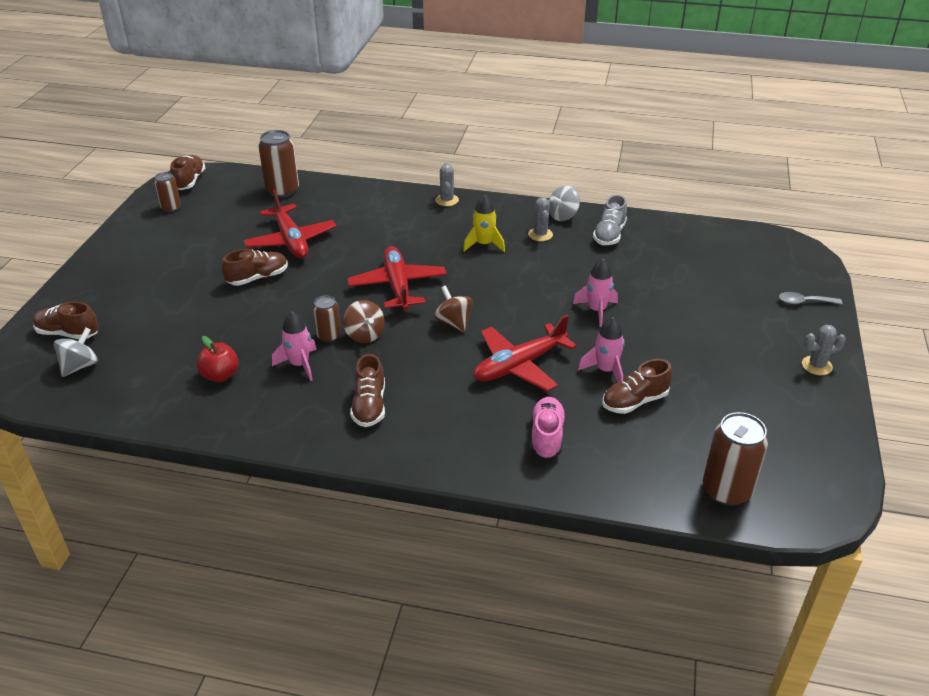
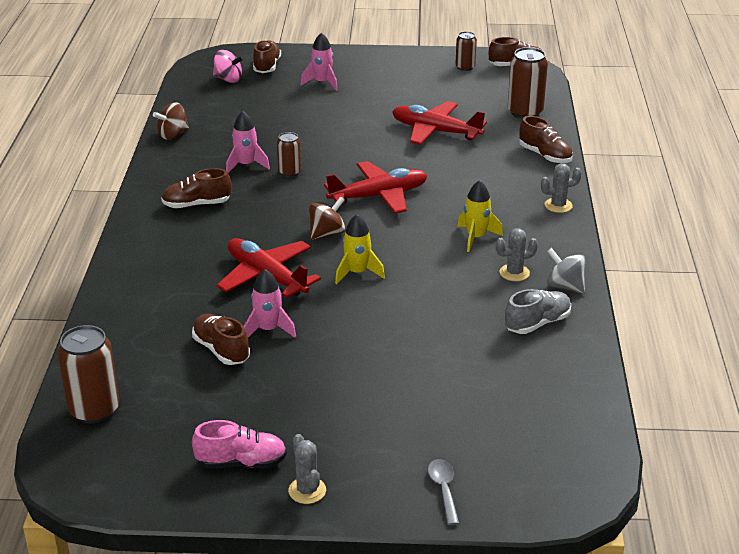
camera: 80 degrees right, 5 degrees down
grey spinning top [54,328,98,377] -> pink spinning top [213,50,244,83]
red apple [196,336,239,382] -> none
brown shoe [222,249,288,286] -> brown shoe moved to [519,116,573,164]
red plane [244,190,337,258] -> red plane turned 60 degrees clockwise [392,101,487,145]
brown spinning top [343,300,385,343] -> brown spinning top moved to [153,102,189,139]
pink shoe [531,397,566,459] -> pink shoe moved to [192,420,287,469]
pink rocket [573,259,618,327] -> pink rocket moved to [301,33,338,91]
grey shoe [593,195,627,245] -> grey shoe turned 135 degrees clockwise [505,289,571,334]
none -> yellow rocket [335,214,385,284]

